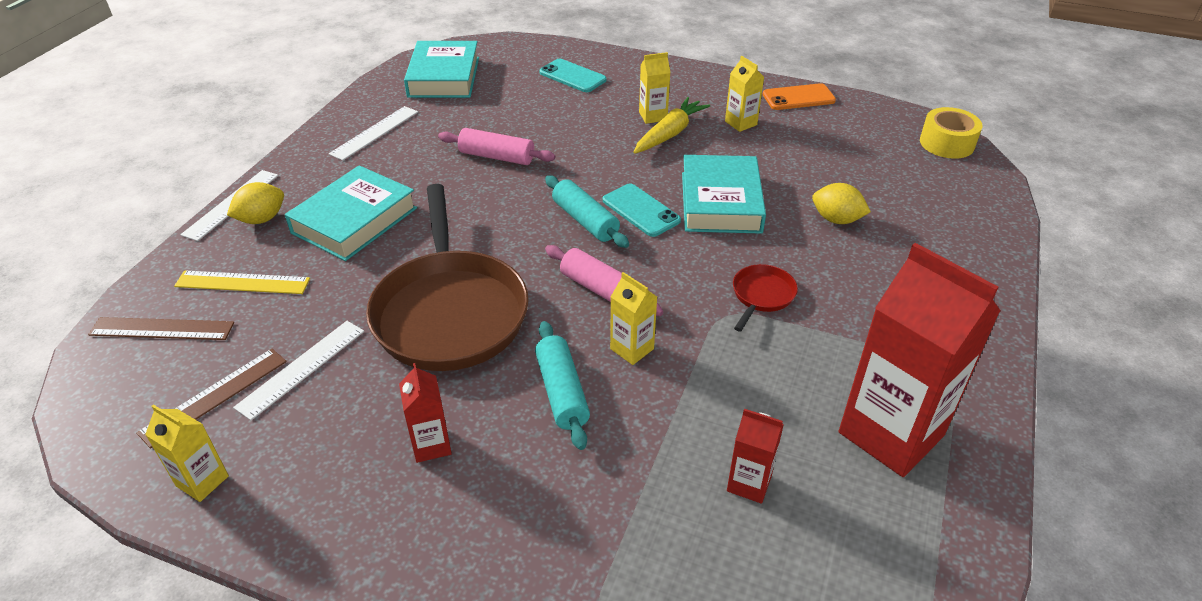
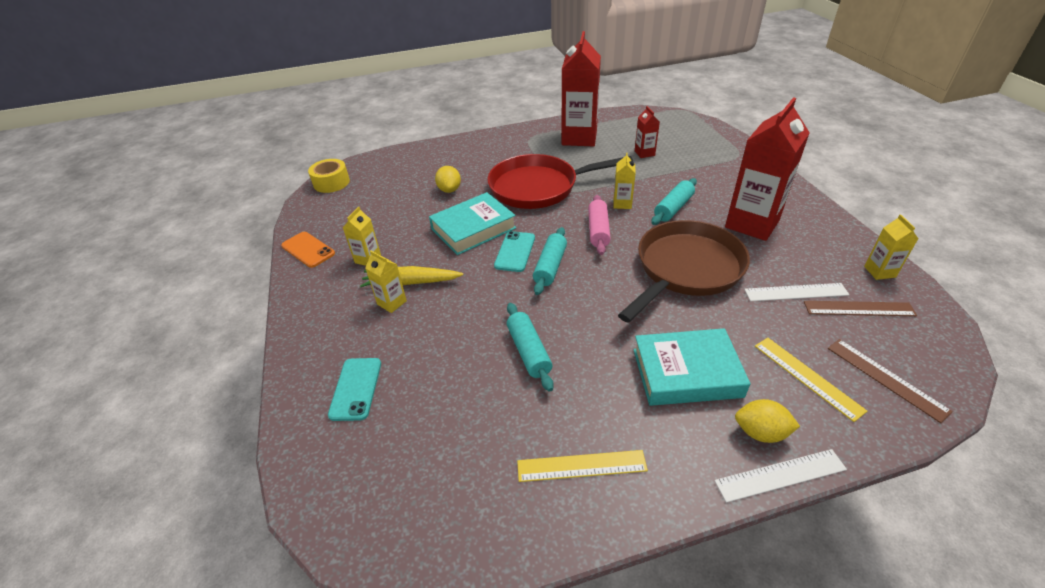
camera: 125 degrees left, 0 degrees up
white ruler [329,106,418,161] -> yellow ruler [517,450,648,482]
red carton [399,363,452,463] -> red carton [725,97,810,241], size x2.19
turquoise book [404,41,479,98] -> none
pink rolling pin [438,128,555,165] -> turquoise rolling pin [507,303,554,392]
red pan [733,264,798,332] -> red pan [487,154,633,209], size x2.39

